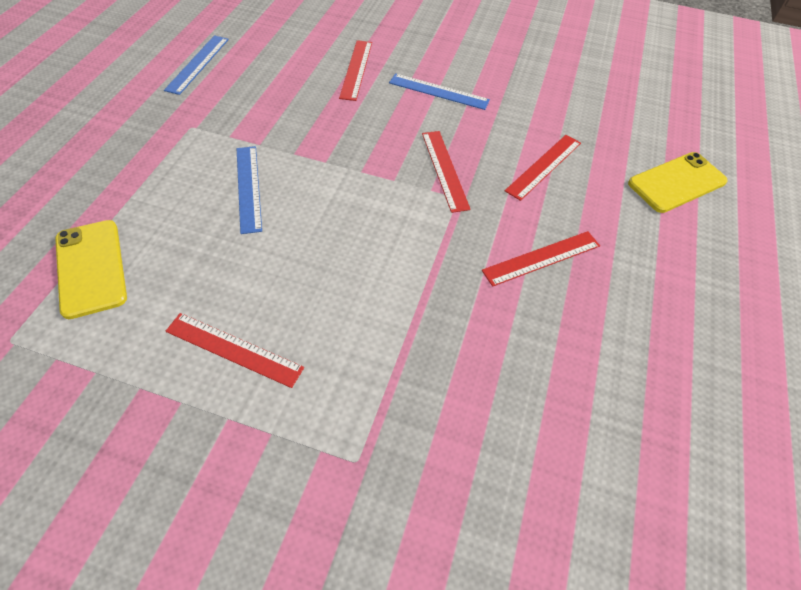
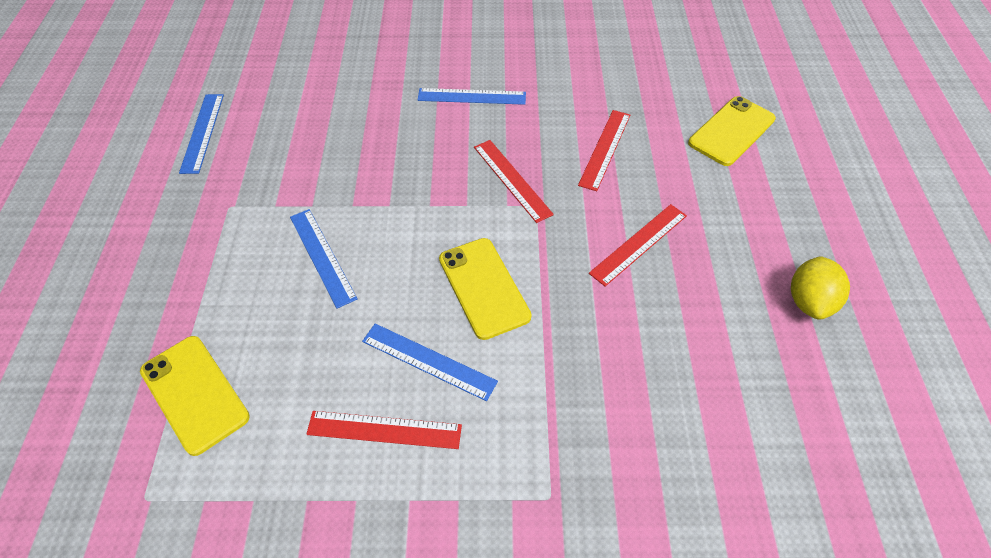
camera: 15 degrees left, 0 degrees up
red ruler [339,40,372,101] -> none
none -> blue ruler [362,324,498,401]
none -> yellow phone [439,238,532,340]
none -> yellow lemon [791,256,850,320]

